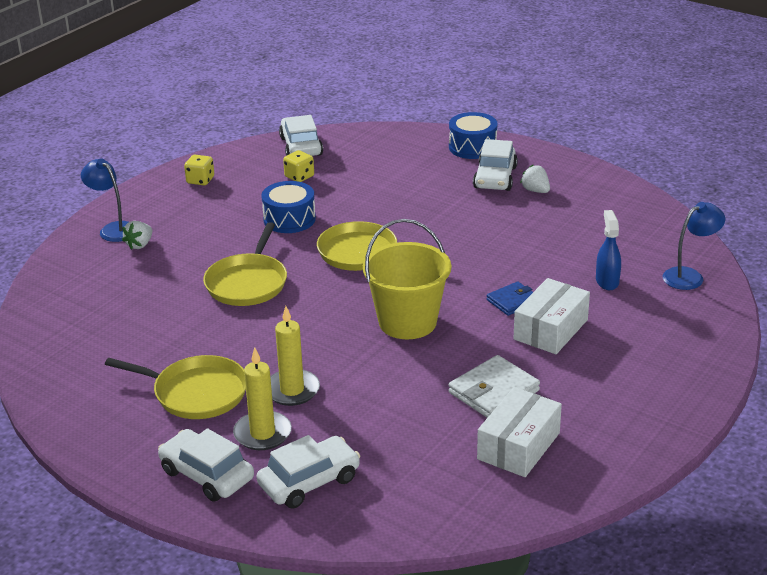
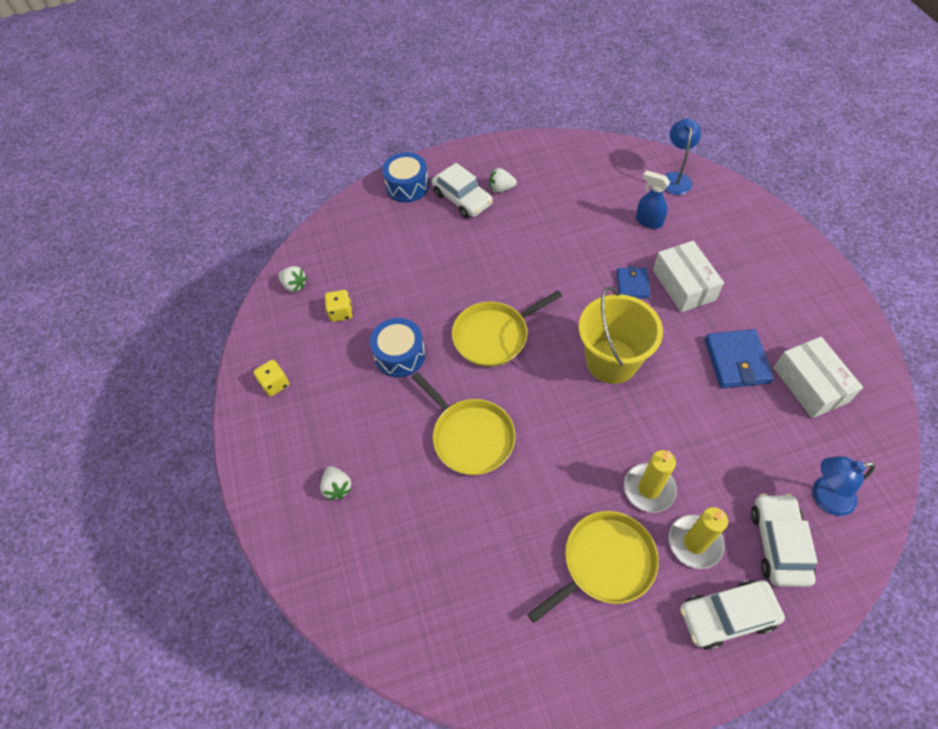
camera: 50 degrees left, 25 degrees up
blue lamp [81,158,128,242] -> blue lamp moved to [813,456,875,516]
white car [279,115,323,156] -> white strawberry [278,266,307,292]
white wallet [448,355,540,418] -> blue wallet [705,329,774,388]

